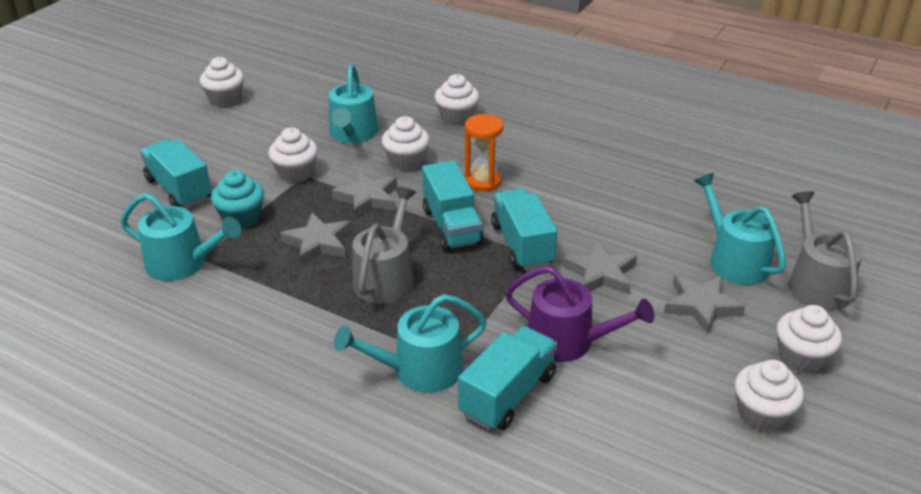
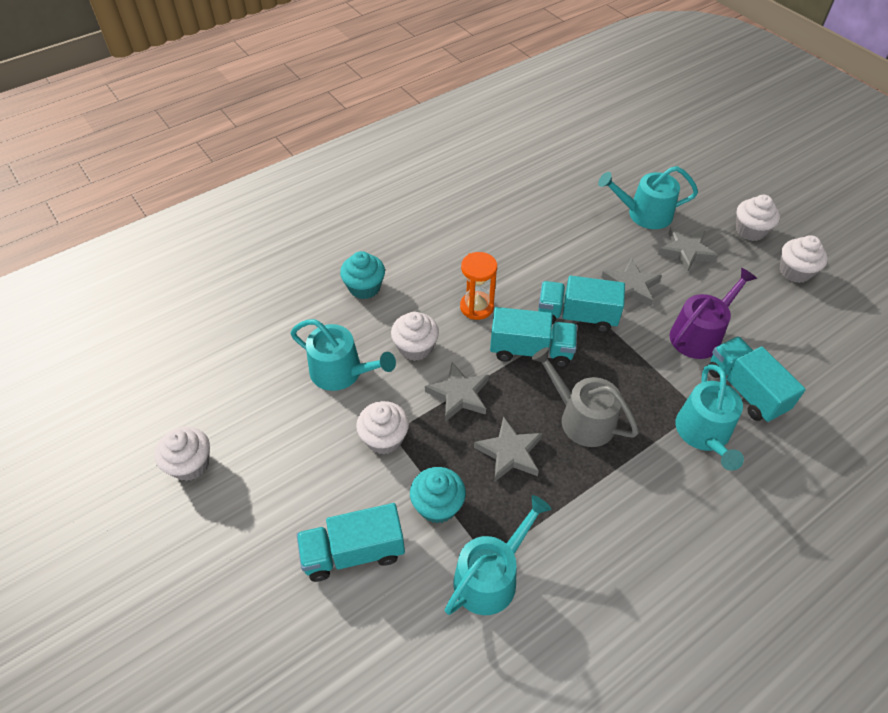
camera: 65 degrees left, 15 degrees up
white cupcake [435,74,479,126] -> turquoise cupcake [340,251,385,299]
grey watering can [788,191,862,311] -> none

